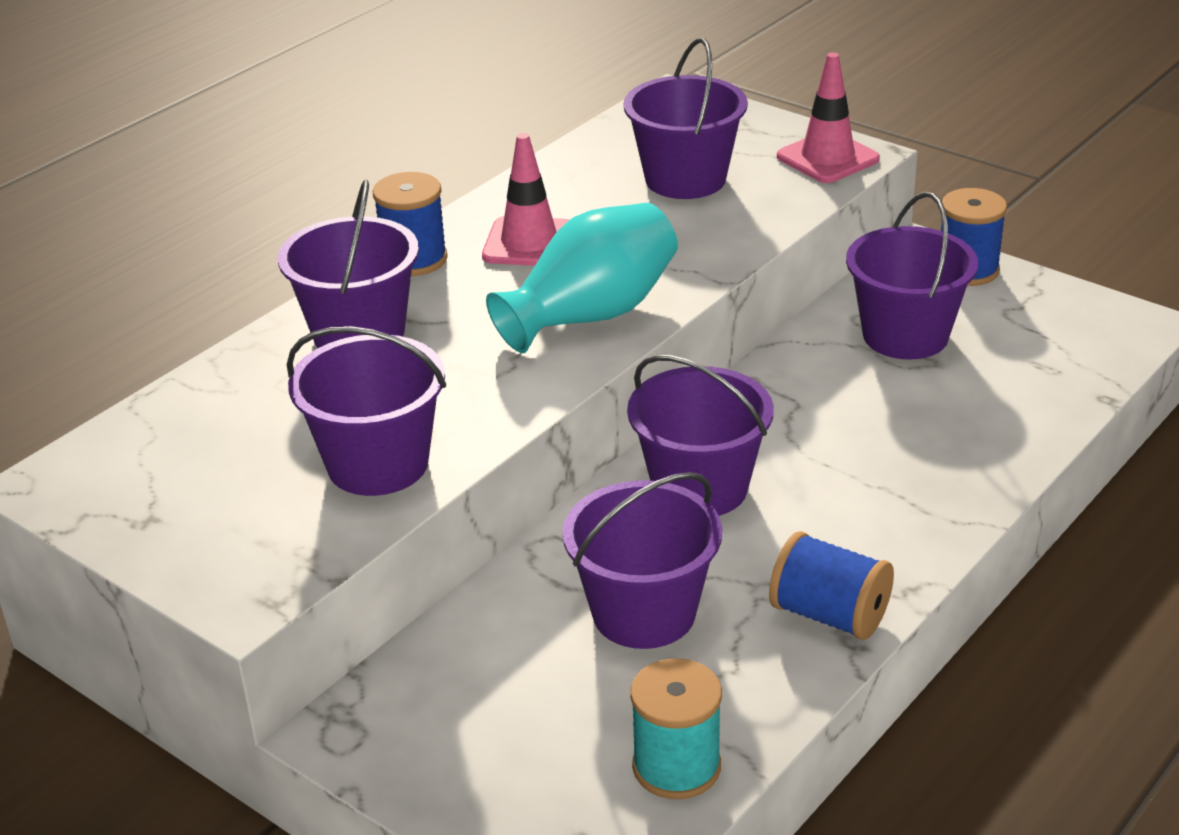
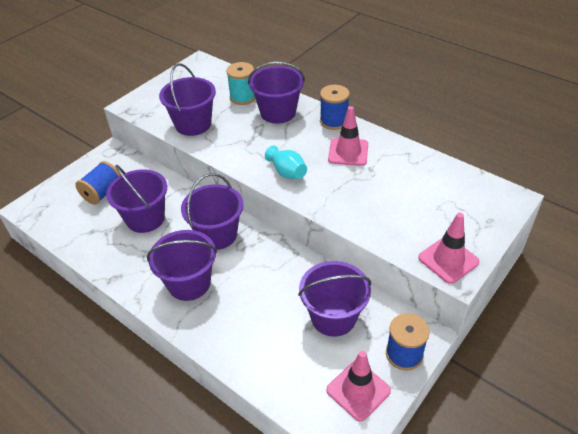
camera: 90 degrees right, 10 degrees up
turquoise vase [486,203,678,353] -> turquoise vase [265,146,307,179], size x0.58
purple bucket [624,38,748,199] -> purple bucket moved to [147,230,217,301]
turquoise spool [630,658,722,799] -> turquoise spool moved to [226,62,255,105]
blue spool [769,531,894,640] -> blue spool moved to [75,161,120,205]
none -> pink traffic cone [326,351,391,422]

